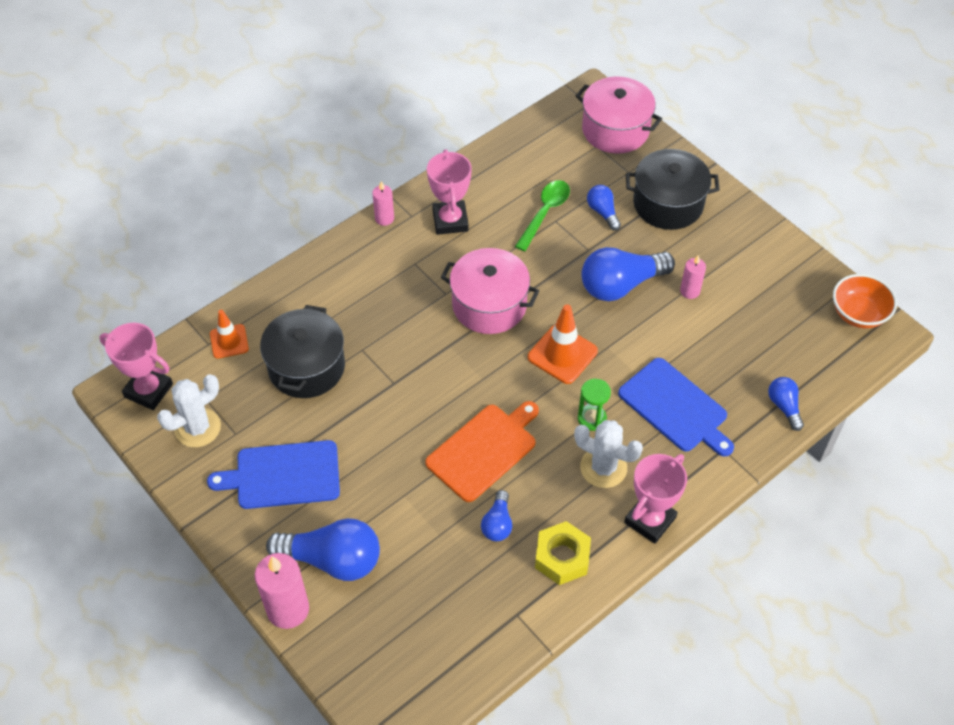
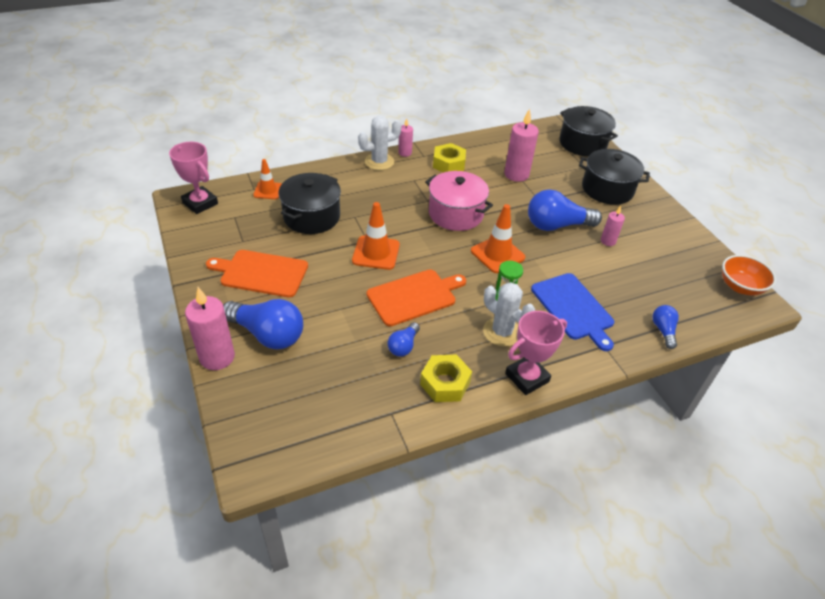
camera: 15 degrees right, 10 degrees down
white cactus [157,374,221,447] -> white cactus moved to [358,116,402,170]
blue cutting board [207,440,340,509] -> orange cutting board [206,250,308,298]
pink trophy [427,149,472,235] -> yellow nut [433,143,466,173]
green spoon [515,180,570,251] -> pink candle [504,109,539,182]
pink pot [576,76,662,154] -> black pot [559,106,618,156]
blue light bulb [587,185,621,231] -> none
none -> orange traffic cone [352,202,400,270]

